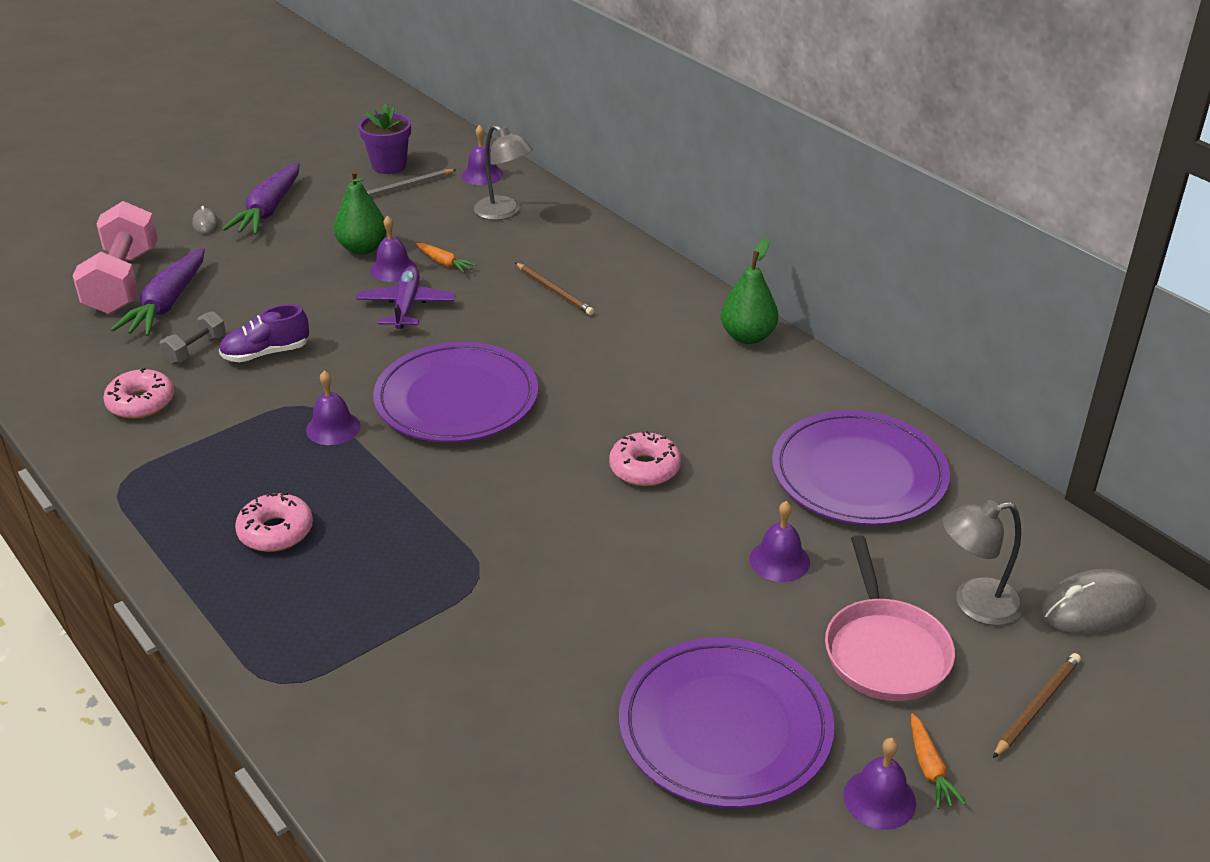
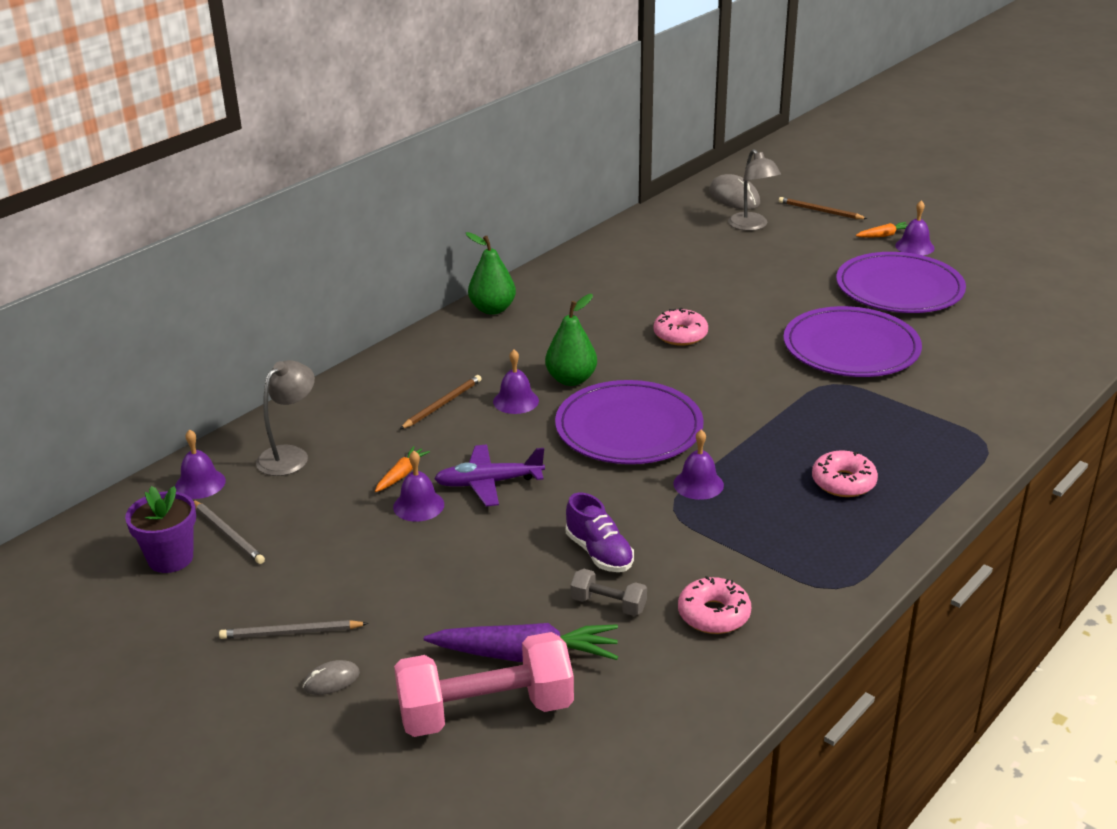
camera: 100 degrees left, 5 degrees down
purple carrot [222,162,300,235] -> grey pencil [219,620,368,639]
green pear [334,170,387,254] -> green pear moved to [545,294,597,386]
purple bell [750,501,810,582] -> purple bell moved to [493,349,539,414]
purple plate [772,410,950,525] -> purple plate moved to [783,306,922,377]
pink pan [825,535,955,701] -> none

